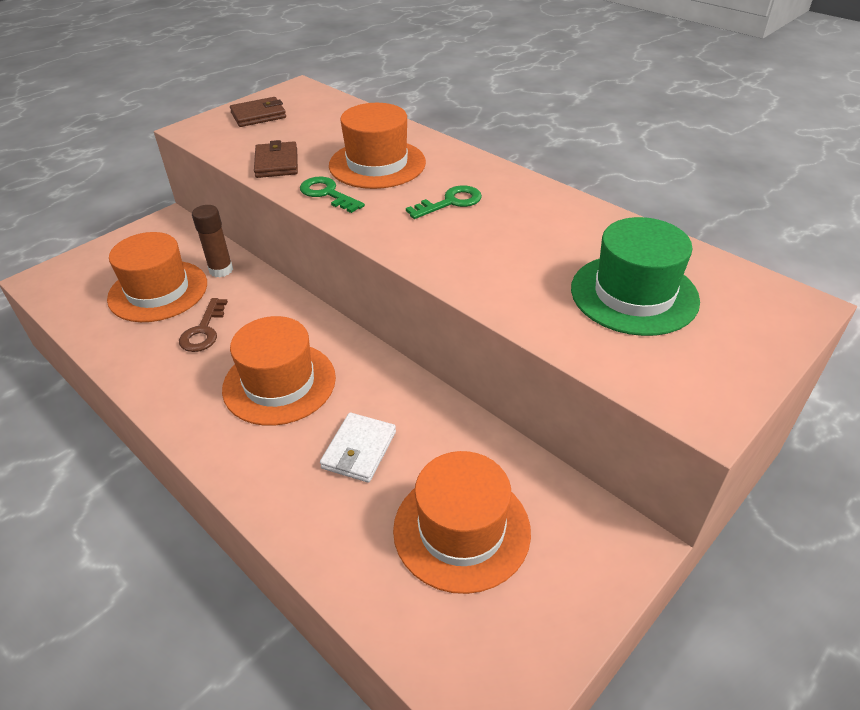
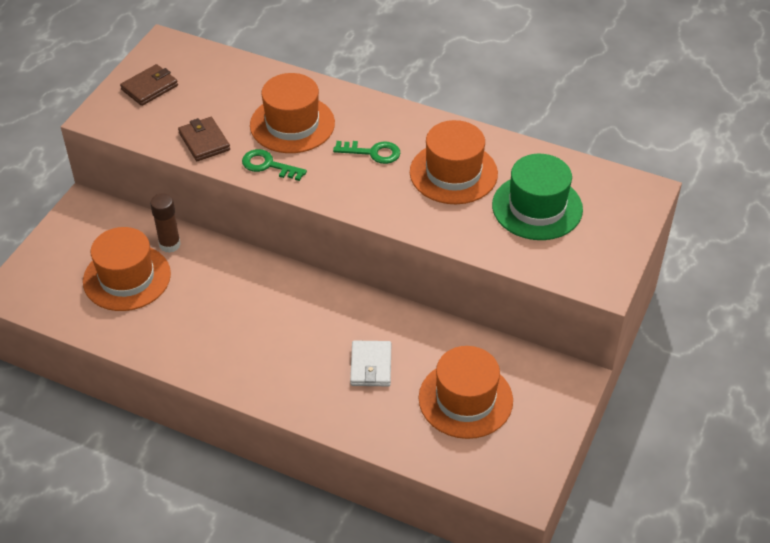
camera: 20 degrees left, 5 degrees up
brown key [179,298,228,352] -> none
orange hat [222,316,336,426] -> orange hat moved to [410,120,498,204]
green key [406,185,482,219] -> green key turned 60 degrees clockwise [333,141,401,164]

